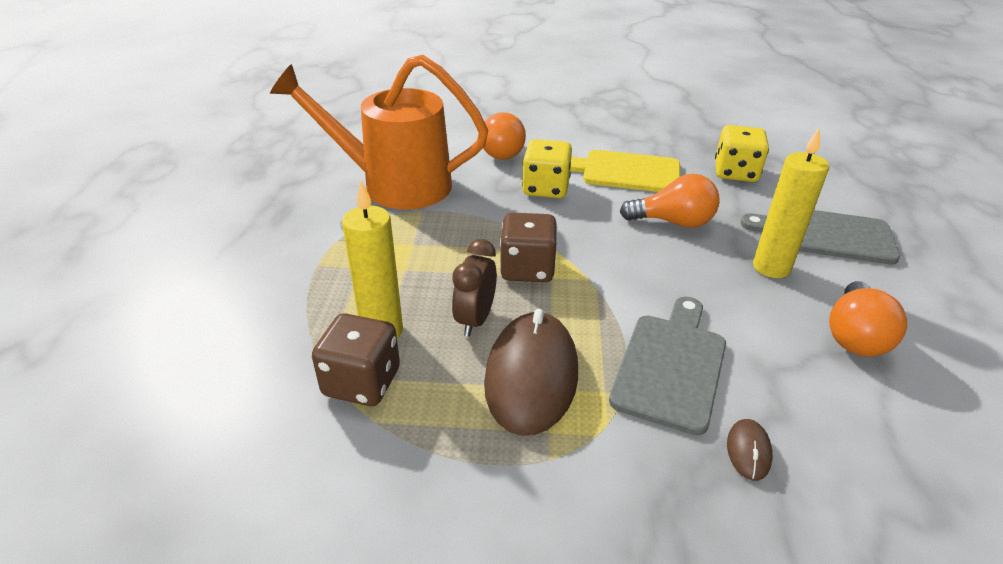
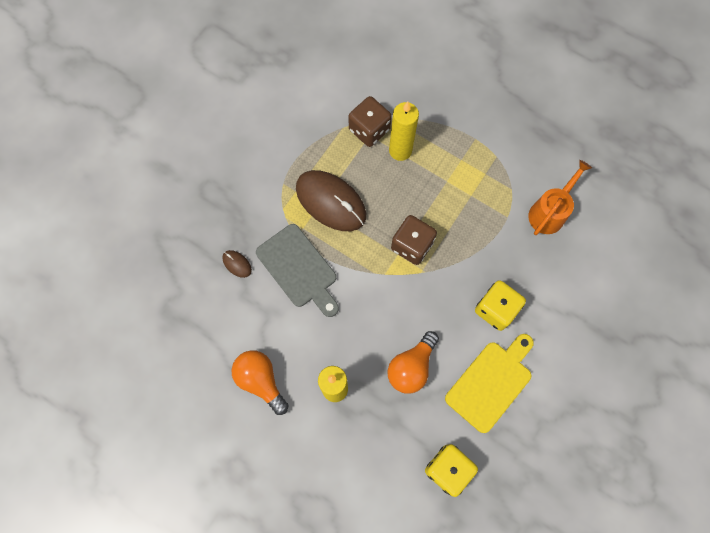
camera: 120 degrees right, 35 degrees up
orange watering can [270,55,489,209] -> orange watering can [528,160,592,235], size x0.55
brown clock [452,239,497,337] -> none
orange light bulb [483,112,526,160] -> none
grey cutting board [740,210,900,265] -> none

